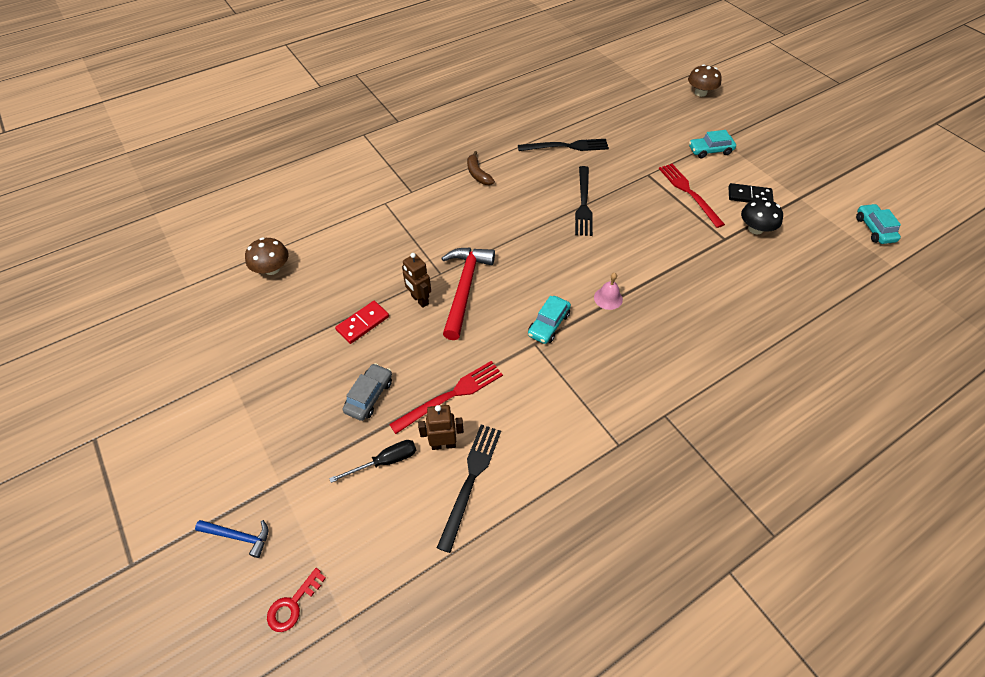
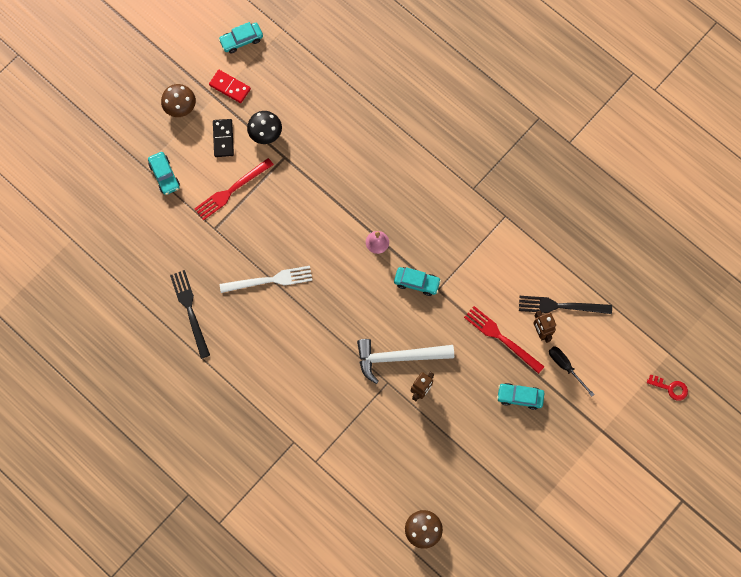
camera: 105 degrees left, 20 degrees up
blue hammer [195,520,268,558] -> none
red domino [335,301,389,344] -> red domino moved to [209,70,251,103]
grey car [343,363,392,421] -> turquoise car [497,383,545,410]
red hammer [441,247,495,340] -> white hammer [357,339,454,384]
brown banana [467,151,495,185] -> none
black fork [575,166,593,236] -> white fork [220,266,312,293]
brown mushroom [688,64,722,97] -> brown mushroom moved to [161,84,196,117]

